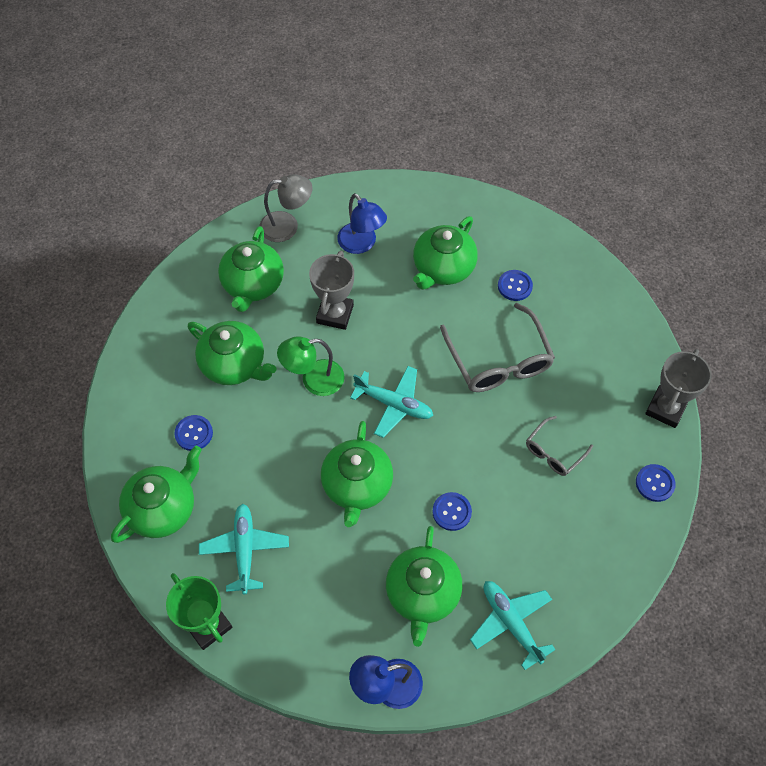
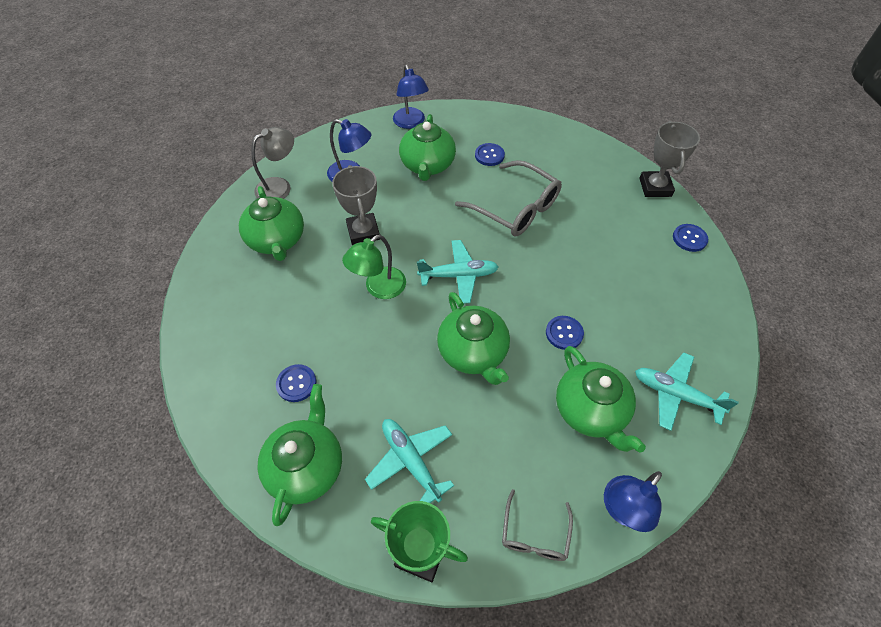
camera: 30 degrees left, 5 degrees down
green teapot [188,321,277,385] -> none
grey glasses [526,416,593,476] -> grey glasses moved to [502,489,573,561]
none -> blue lamp [393,65,429,129]

